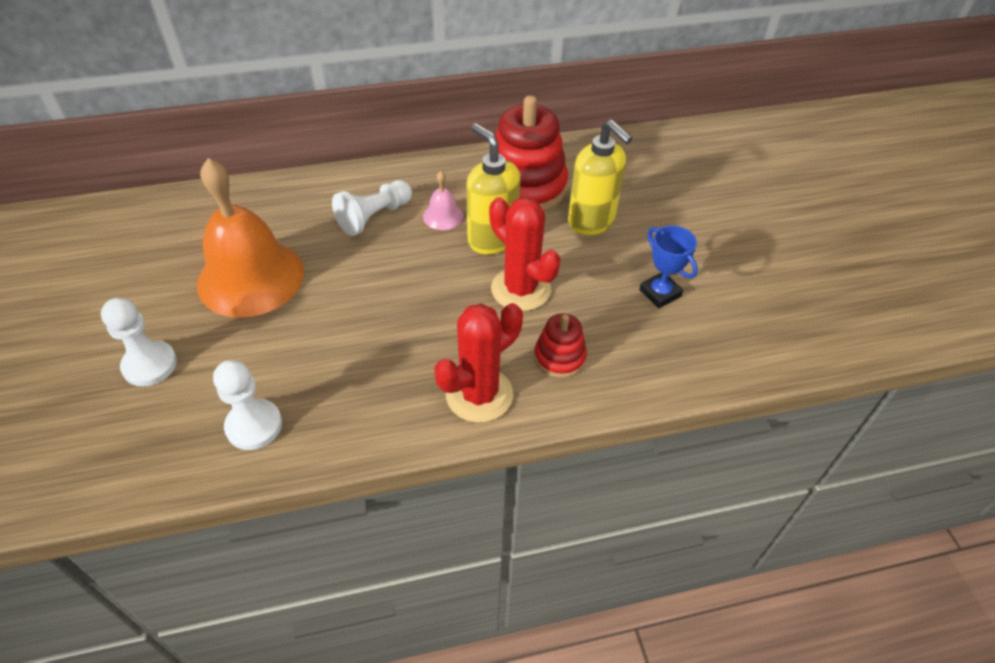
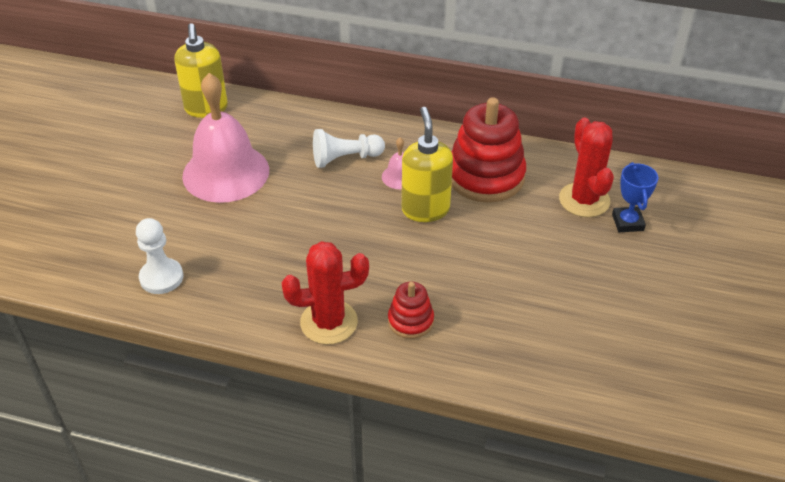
camera: 30 degrees right, 5 degrees down
white pawn [101,298,177,386] -> none
orange bell [197,158,304,318] -> pink bell [182,73,269,203]
red cactus [489,197,561,311] -> red cactus moved to [559,118,614,217]
yellow soap dispenser [568,120,632,235] -> yellow soap dispenser moved to [174,23,228,118]
blue trophy [639,226,698,308] -> blue trophy moved to [612,162,658,232]

